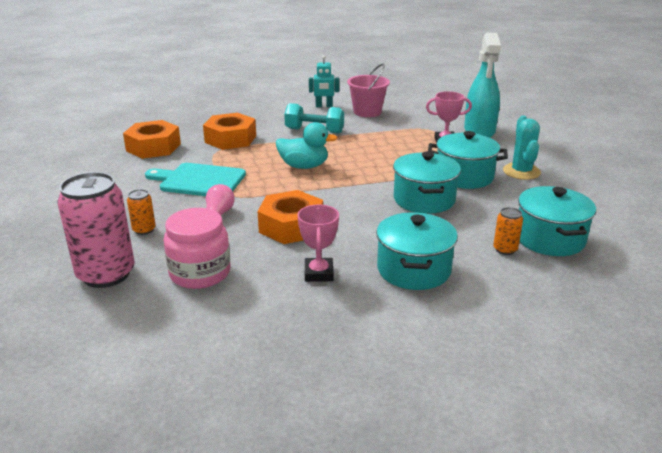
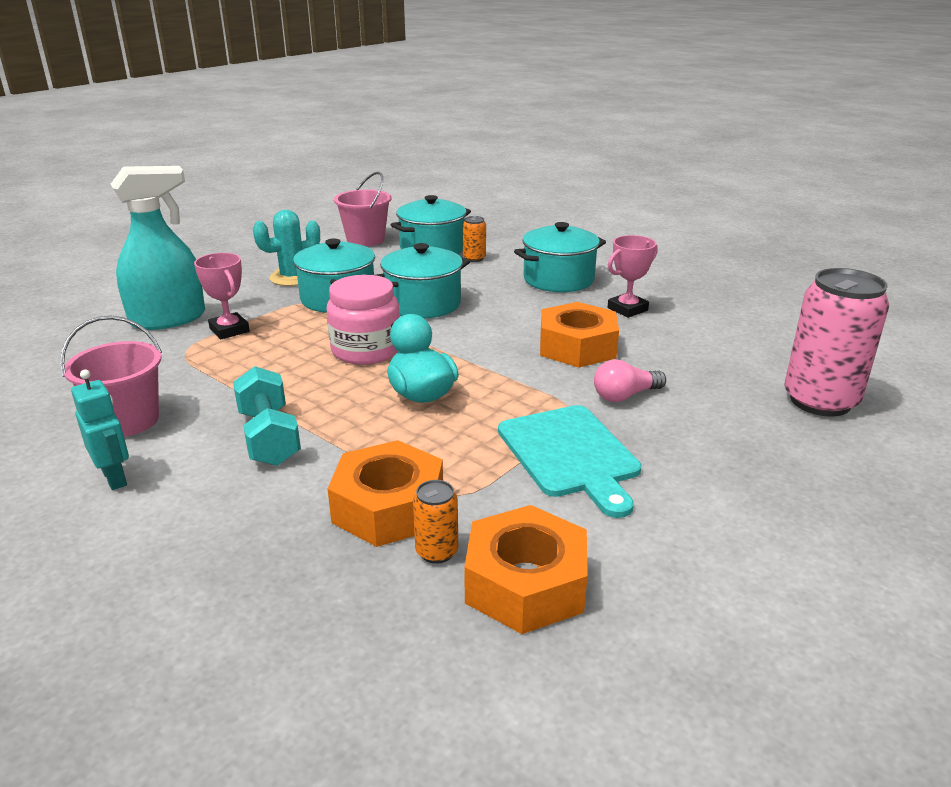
camera: 125 degrees left, 0 degrees up
orange can [127,189,156,235] -> orange can moved to [413,480,458,564]
pink jar [164,208,231,289] -> pink jar moved to [326,275,400,365]
none -> pink bucket [334,172,392,246]

